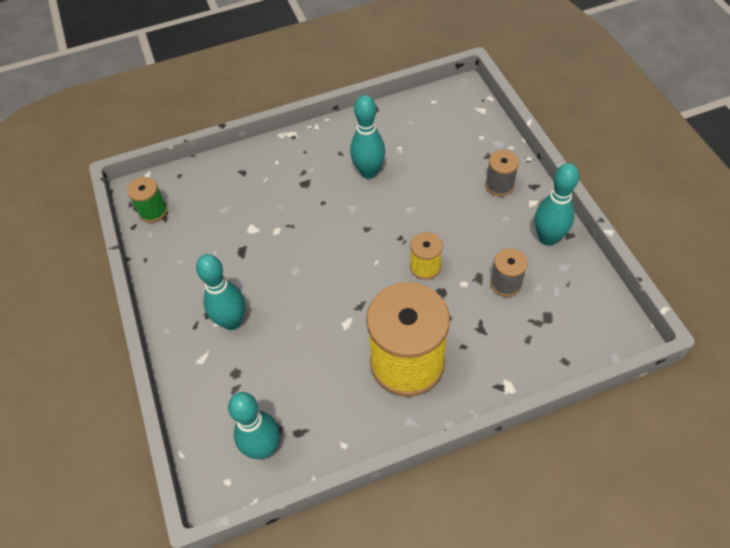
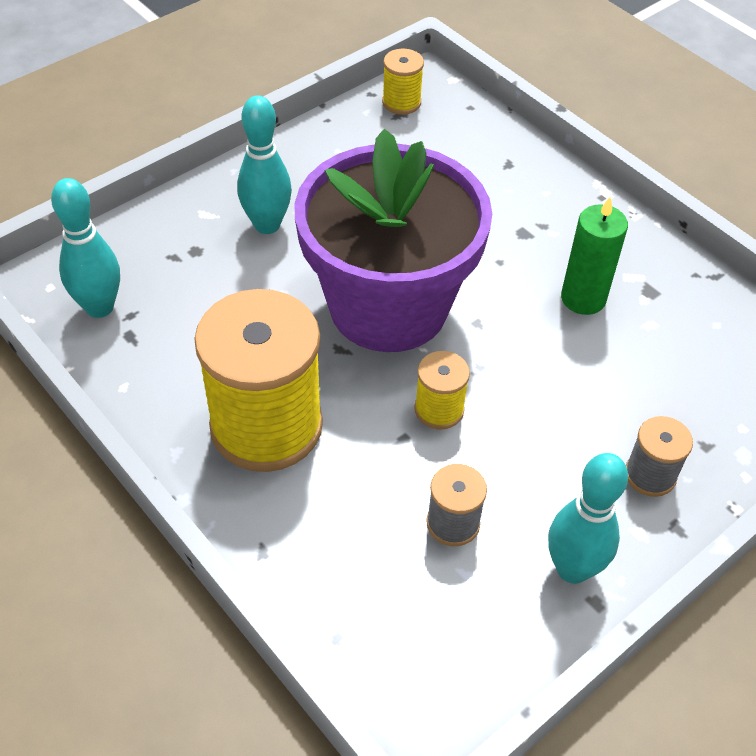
camera: 65 degrees right, 5 degrees down
green spool [127,177,167,223] -> yellow spool [382,49,424,115]
turquoise bowling pin [350,95,385,179] -> green candle [561,197,628,315]
none -> purple flower pot [295,129,492,352]

